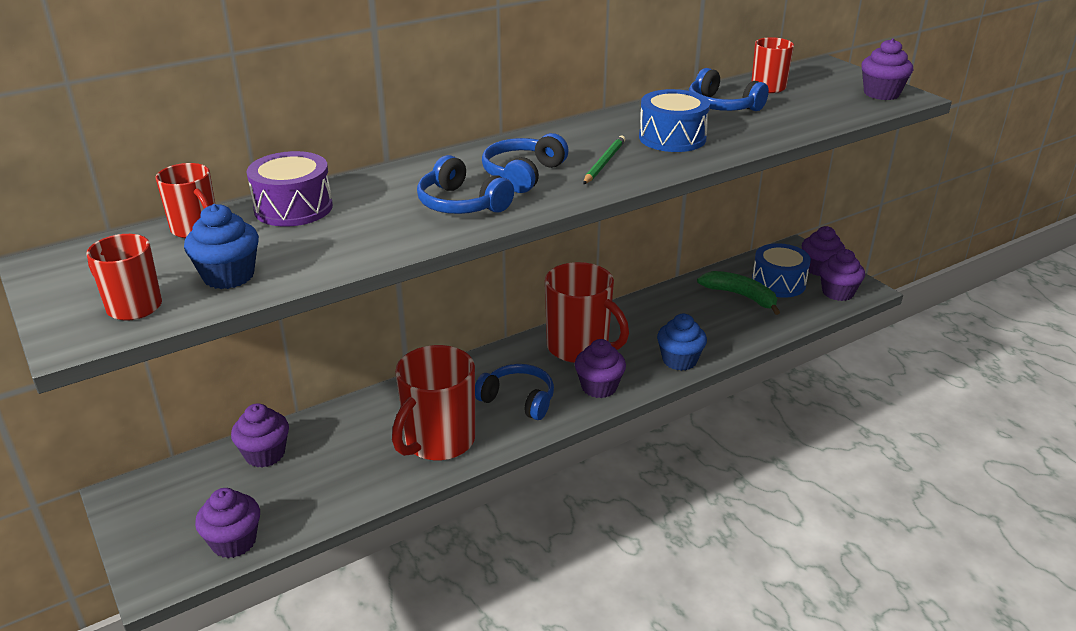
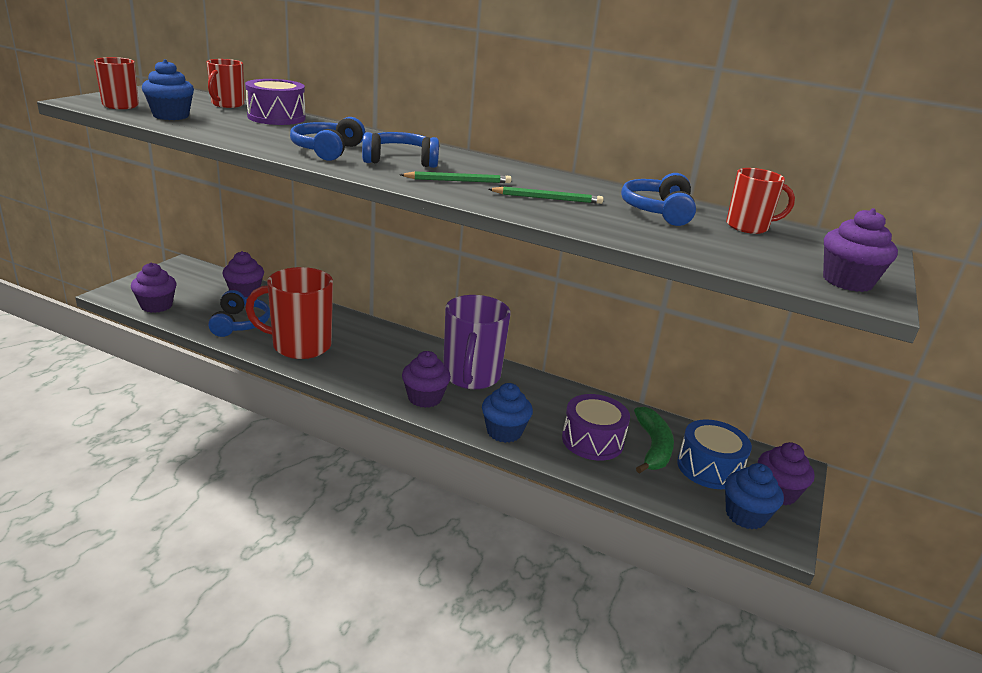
camera: 55 degrees right, 5 degrees down
blue headphones [475,364,554,420] -> blue headphones moved to [208,290,270,337]
red mug [545,262,629,363] -> purple mug [443,295,511,389]
blue drum [639,89,710,152] -> green pencil [488,187,603,204]
purple cupcake [819,249,865,301] -> blue cupcake [725,463,784,529]
none -> purple drum [562,394,630,460]

